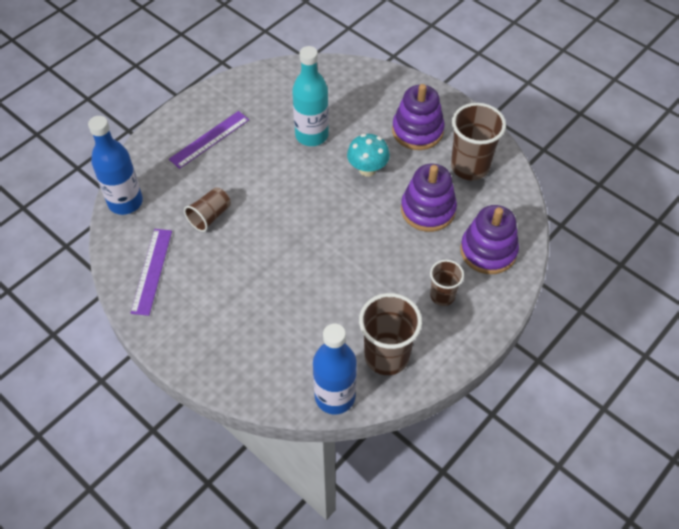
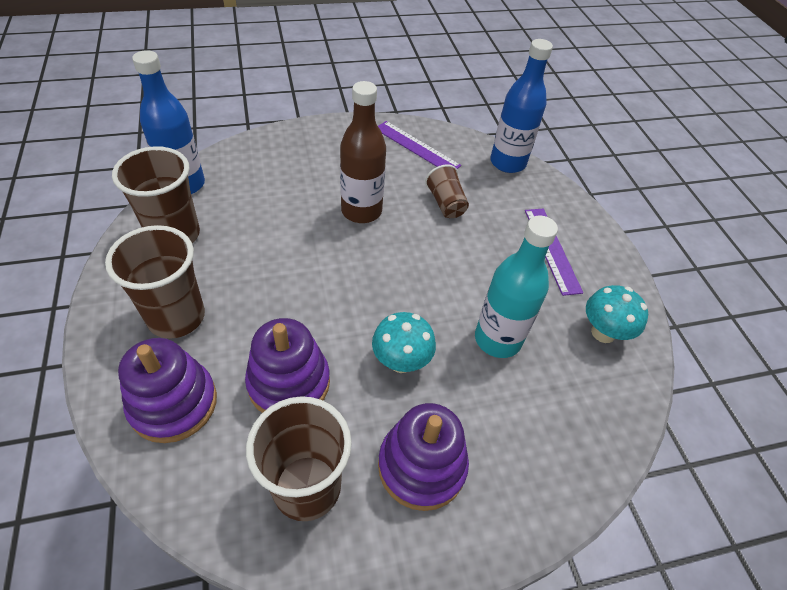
camera: 120 degrees right, 5 degrees down
brown cup [430,260,464,306] -> brown cup [105,225,205,339], size x1.71
none -> brown bottle [340,81,386,223]
none -> turquoise mushroom [586,285,648,343]

